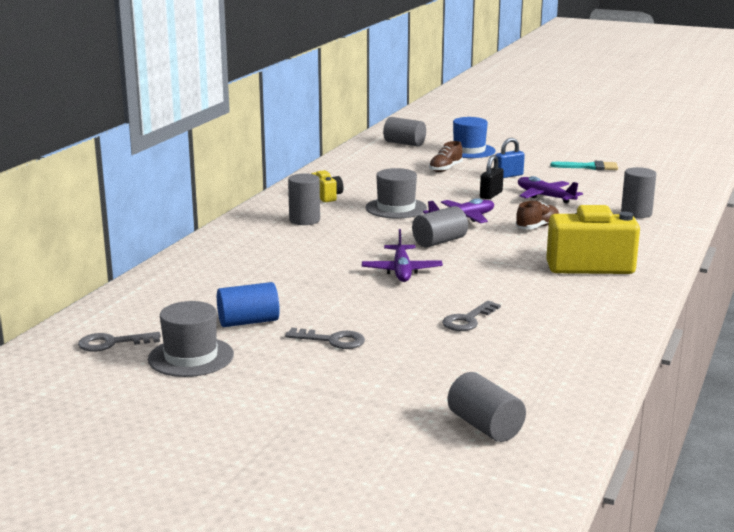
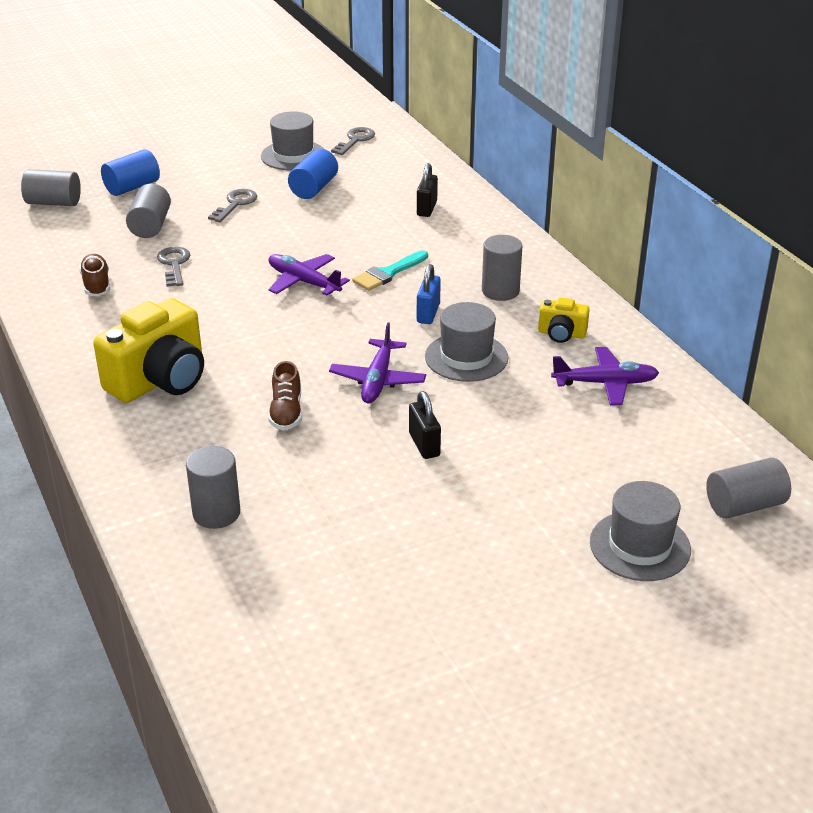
camera: 130 degrees right, 15 degrees up
grey key [285,328,365,349] -> grey key turned 150 degrees clockwise [208,189,257,222]
grey cylinder [412,206,468,248] -> grey cylinder moved to [126,184,171,238]
brown shoe [429,141,463,172] -> brown shoe moved to [79,254,110,296]
blue hat [453,117,496,158] -> grey hat [590,481,691,581]
blue padlock [495,138,525,178] -> blue padlock moved to [417,264,441,324]
purple plane [518,176,583,204] -> purple plane moved to [551,347,659,405]
turquoise brush [550,161,618,170] -> turquoise brush moved to [352,250,428,291]
none -> blue cylinder [101,149,160,196]
none -> black padlock [417,163,438,217]

